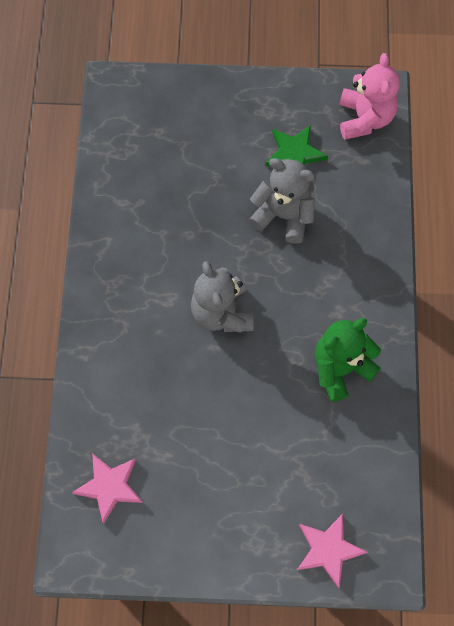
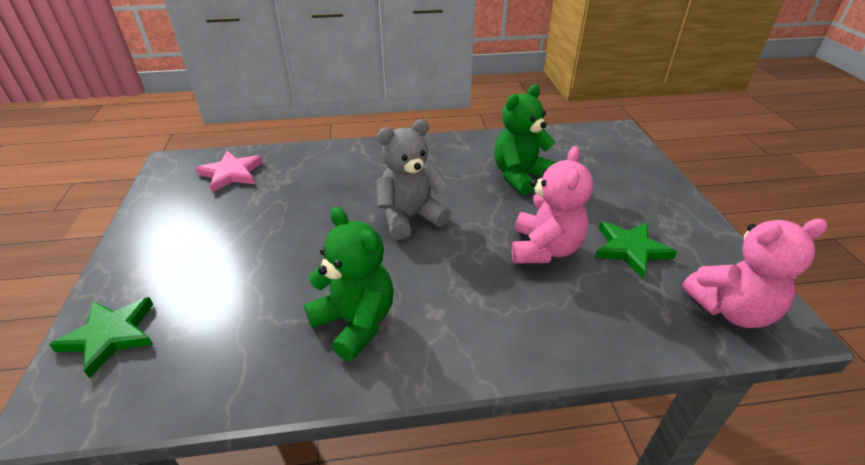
camera: 80 degrees right, 30 degrees down
grey teddy bear [249,158,315,244] -> pink teddy bear [512,146,593,264]
pink star [297,514,367,588] -> green star [49,297,153,378]
none -> green teddy bear [494,84,557,195]

